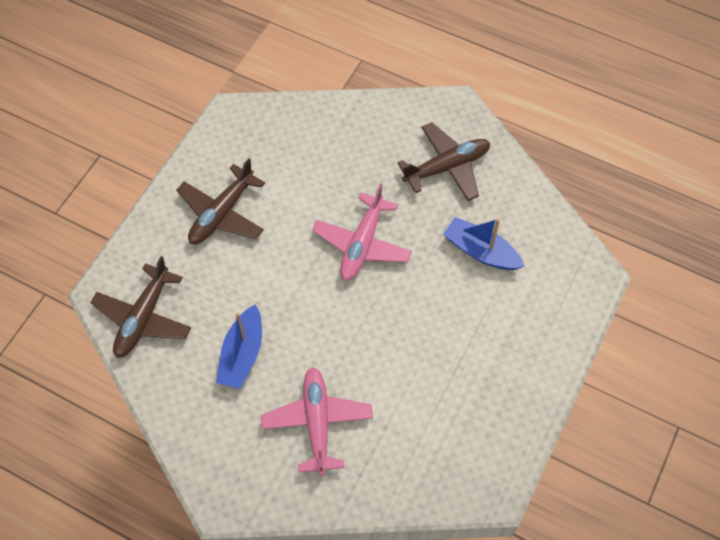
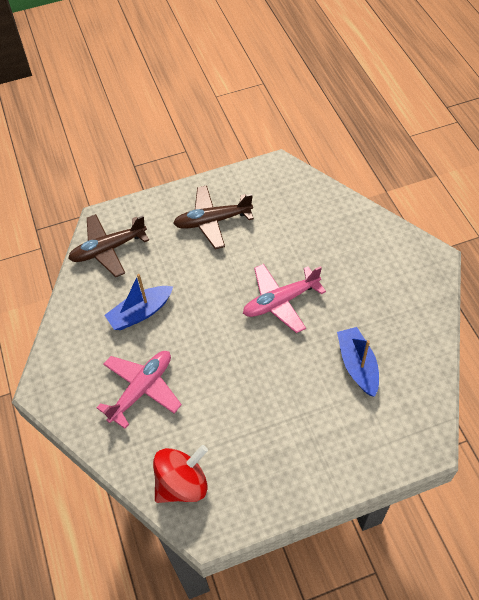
camera: 45 degrees right, 5 degrees down
brown plane [397,122,490,201] -> none
none -> red spinning top [153,445,208,503]

